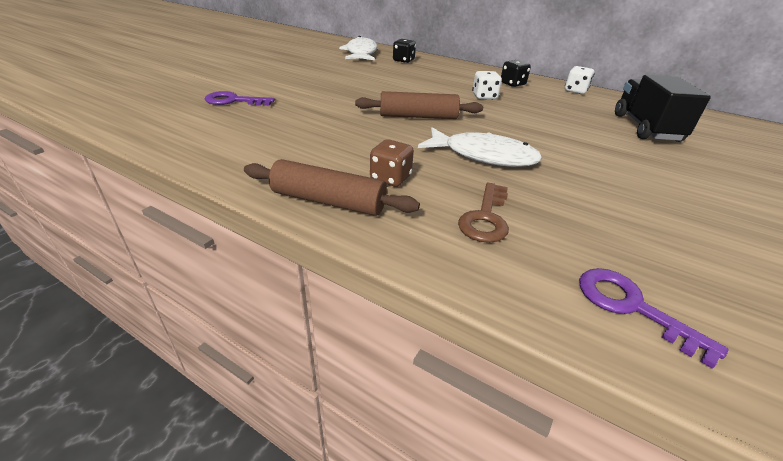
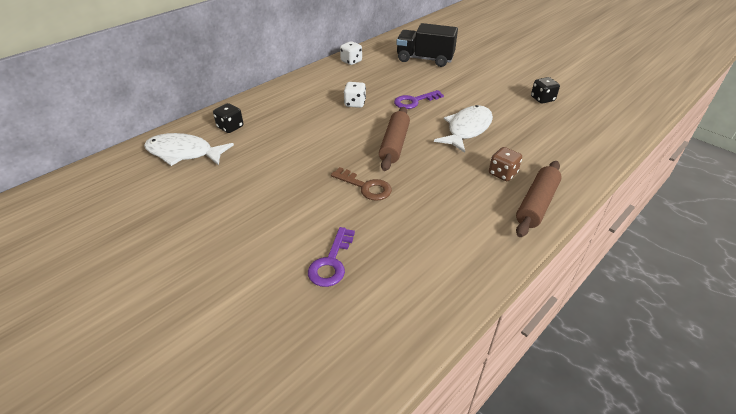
camera: 75 degrees left, 5 degrees up
brown key [458,183,509,243] -> brown key moved to [331,167,392,201]
black dice [501,60,531,87] -> black dice moved to [531,77,560,104]
purple key [579,268,729,369] -> purple key moved to [394,90,444,109]

